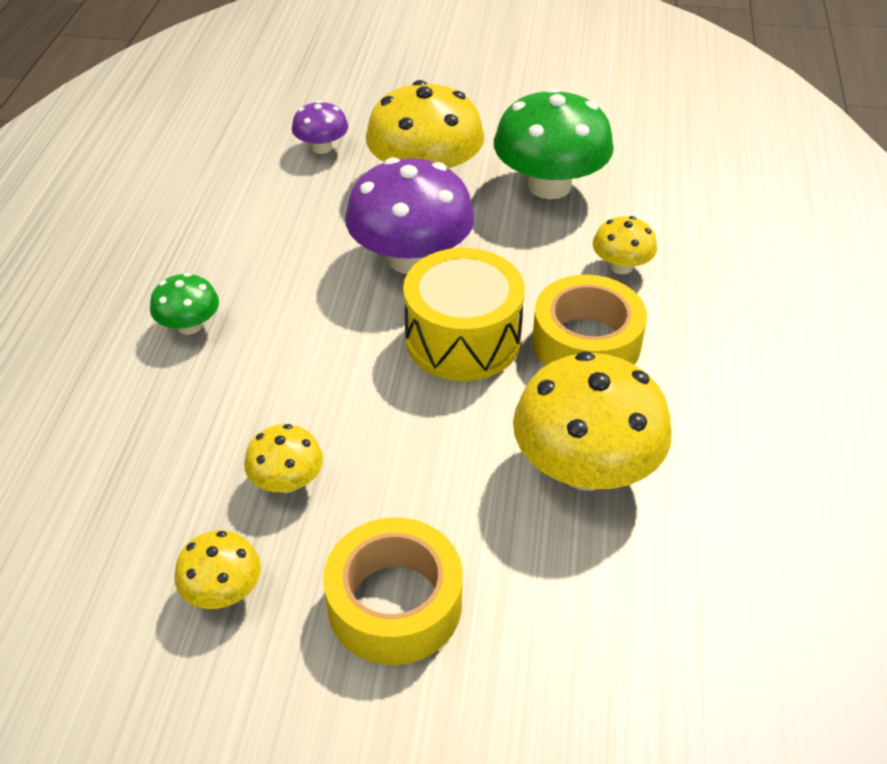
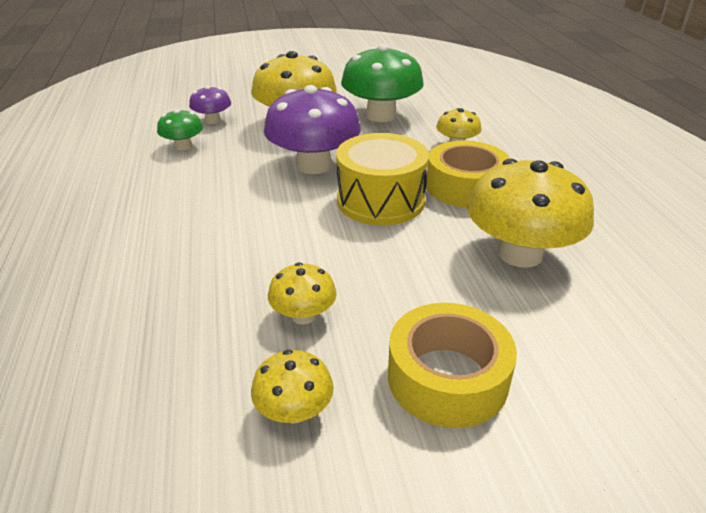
camera: 20 degrees left, 10 degrees down
green mushroom [150,273,219,335] -> green mushroom moved to [157,109,203,150]

